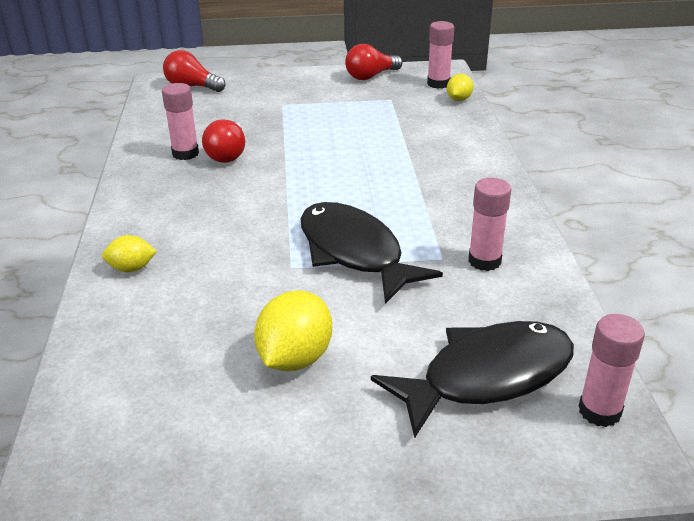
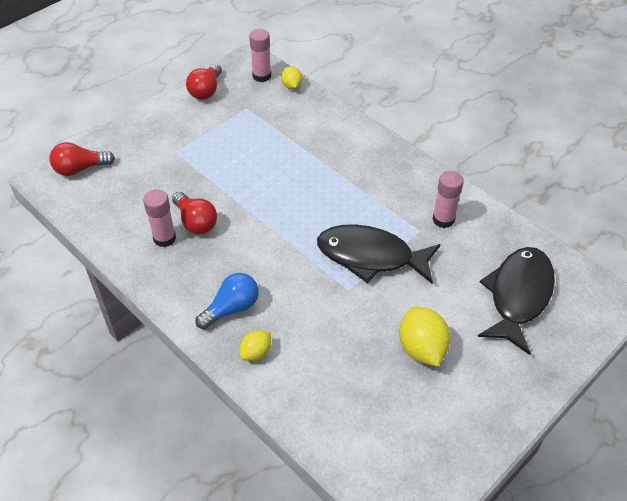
camera: 40 degrees left, 15 degrees up
pink glue stick [579,314,645,427] -> none
none -> blue light bulb [196,273,259,329]

